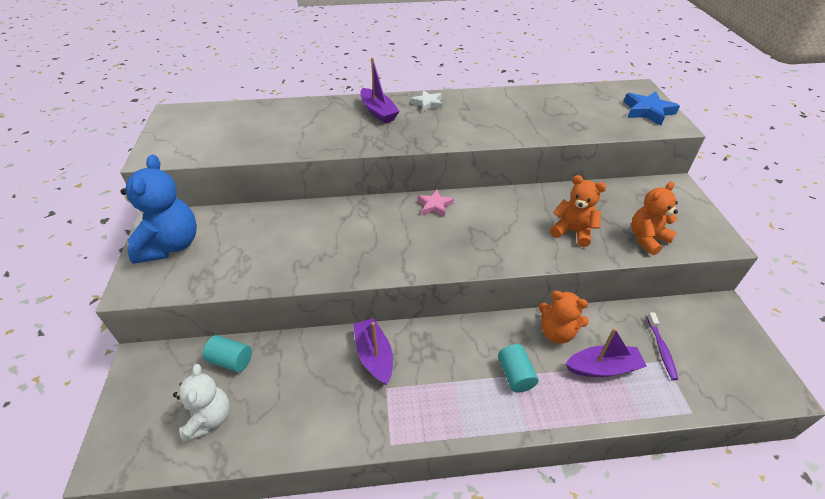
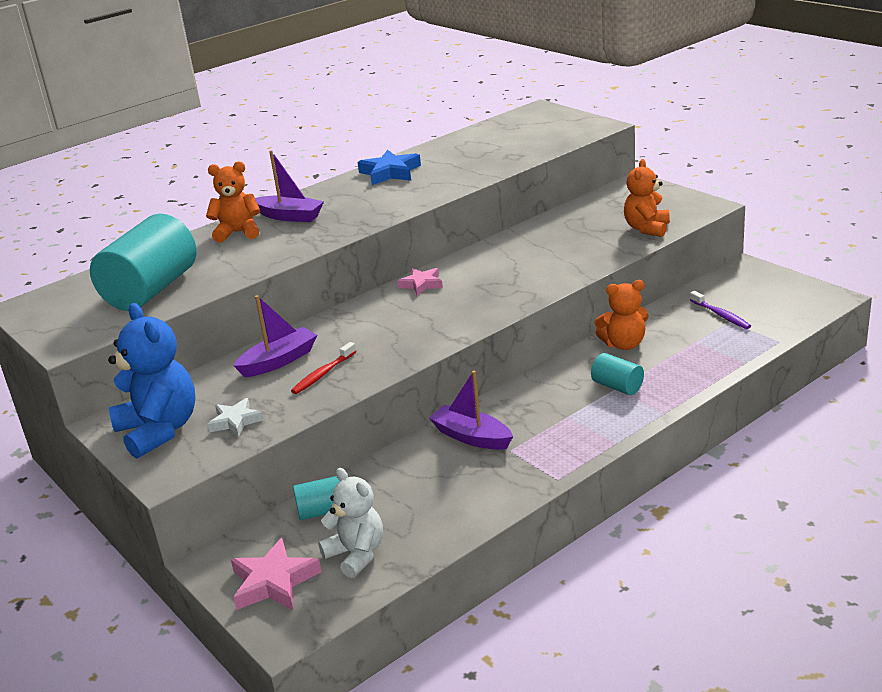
camera: 30 degrees left, 15 degrees down
white star [411,90,443,112] -> white star moved to [207,398,264,437]
orange teddy bear [550,175,606,247] -> orange teddy bear moved to [206,161,260,243]
purple boat [565,328,647,377] -> purple boat moved to [234,295,317,377]
blue star [624,91,680,126] -> blue star moved to [357,150,421,185]
none -> turquoise cylinder [90,214,197,311]
none -> pink star [231,538,322,610]
none -> red toothbrush [291,342,357,394]

